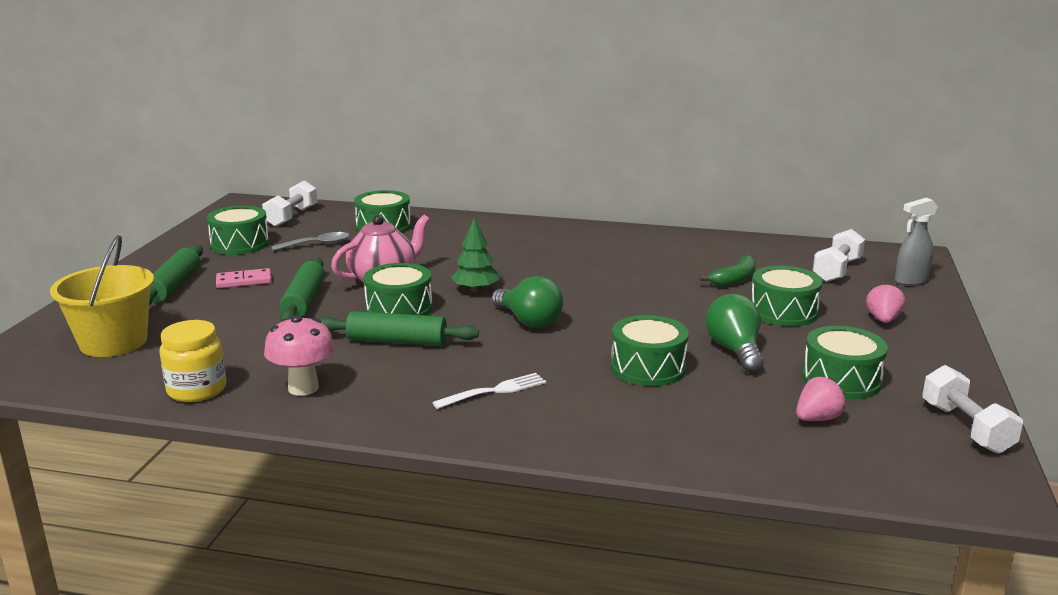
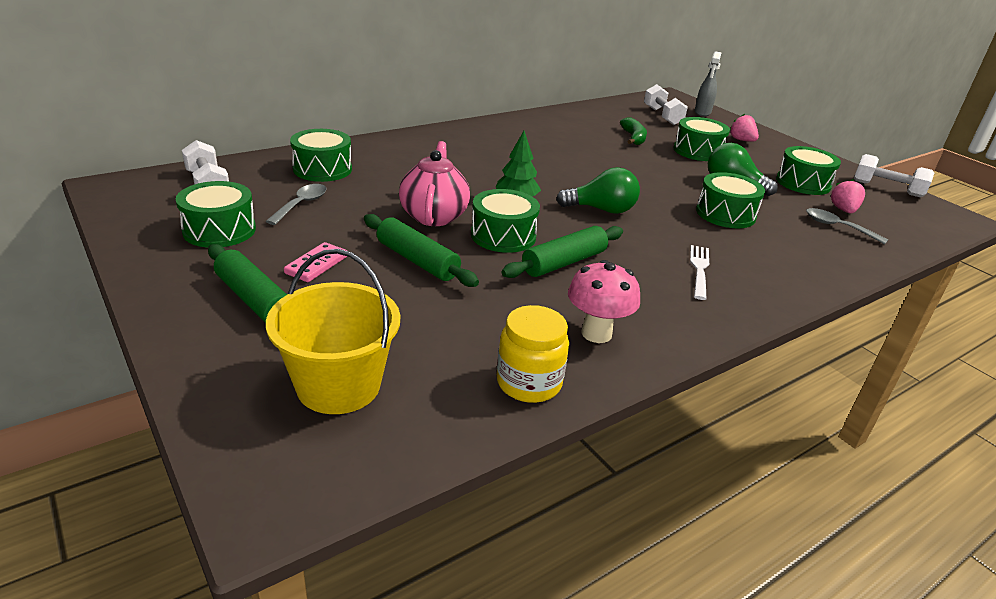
camera: 50 degrees left, 10 degrees up
none -> grey spoon [806,208,888,244]

